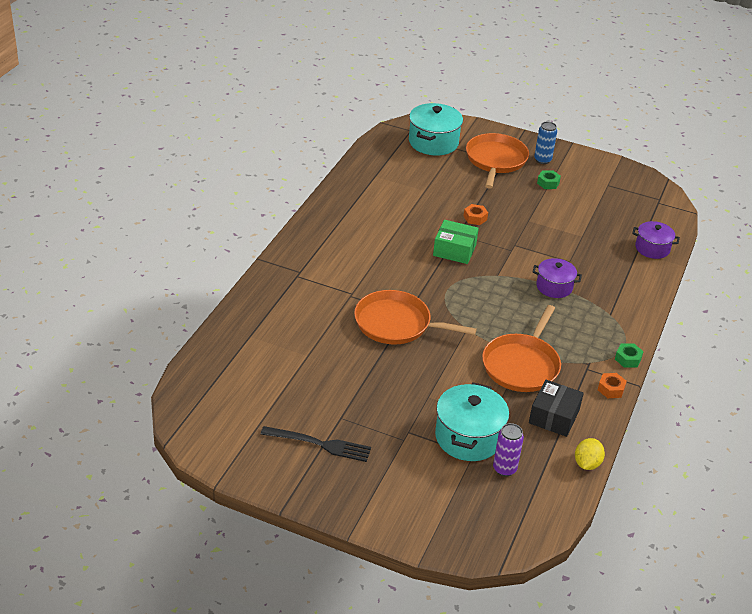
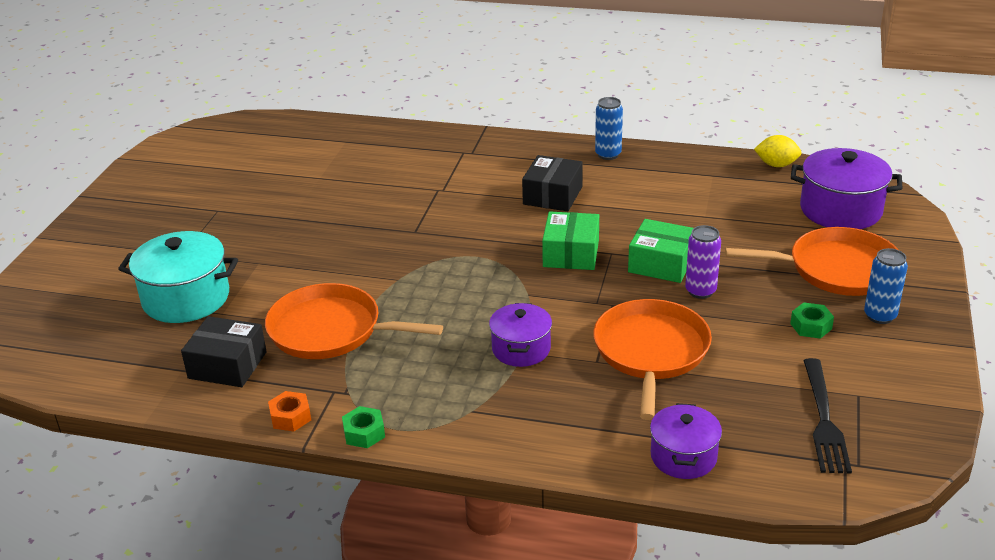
camera: 85 degrees right, 5 degrees down
black fork [261,426,371,462] -> black fork moved to [803,358,852,474]
orange pan [354,290,477,344] -> orange pan moved to [593,299,712,420]
turquoise pot [409,103,463,155] -> purple pot [791,148,902,229]
orange nut [463,204,488,225] -> green box [628,219,694,283]
purple can [493,423,524,477] -> purple can moved to [685,225,721,299]
yellow lemon [575,438,605,470] -> yellow lemon moved to [754,135,802,167]
none -> black box [522,155,583,211]
none -> blue can [595,97,623,160]

